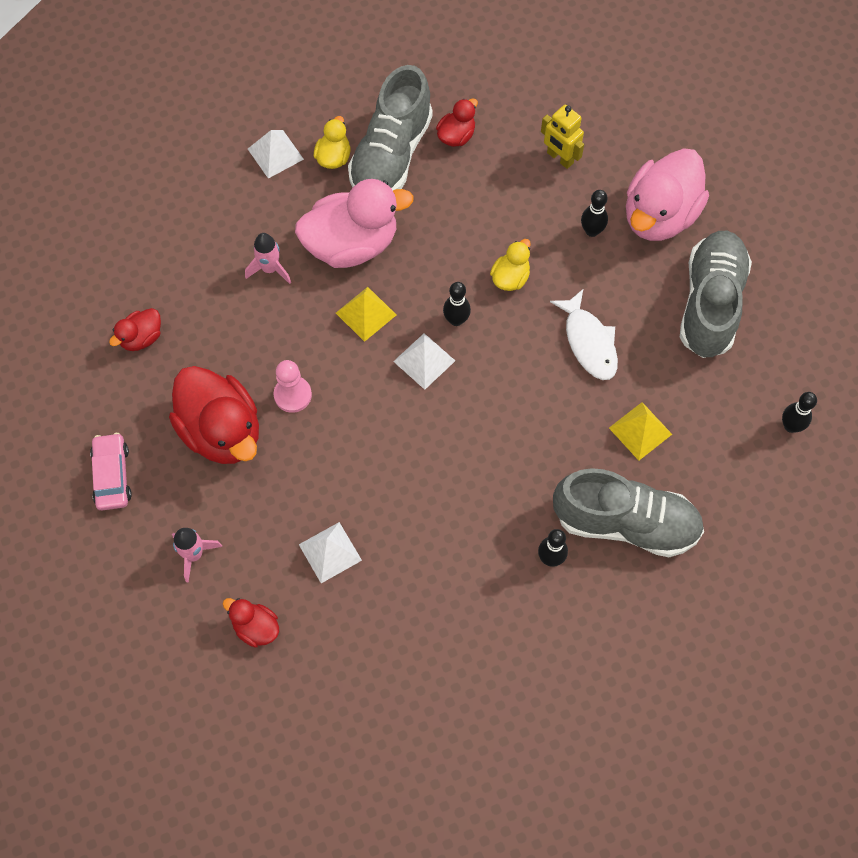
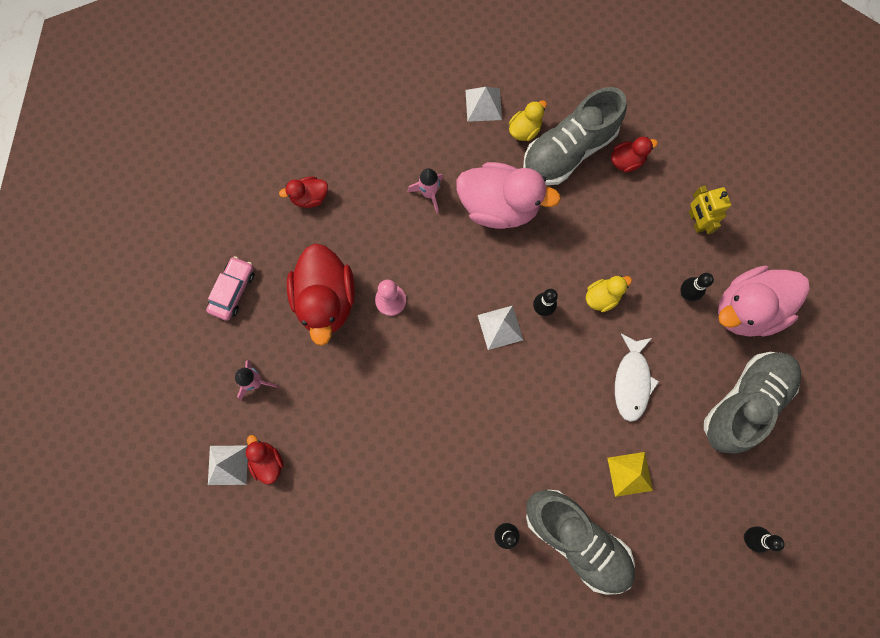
camera: 30 degrees right, 10 degrees up
white pyramid [299,522,362,583] -> white pyramid moved to [208,446,248,485]
yellow pyramid [336,287,396,342] -> none

